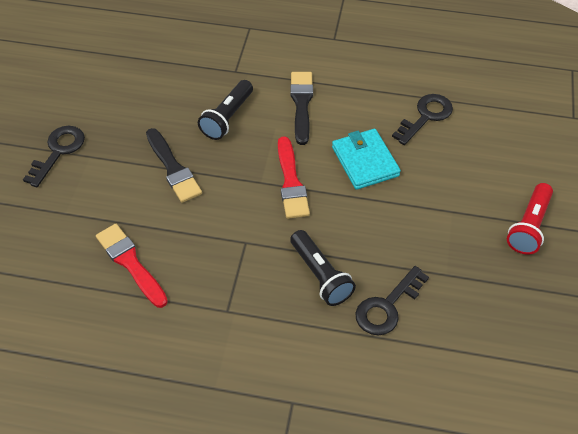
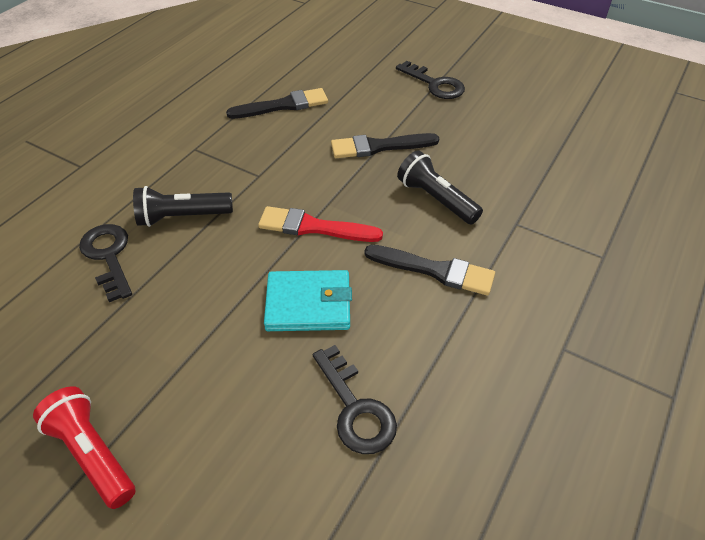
camera: 110 degrees right, 5 degrees down
red brush [96,224,168,308] -> black brush [226,88,328,119]

